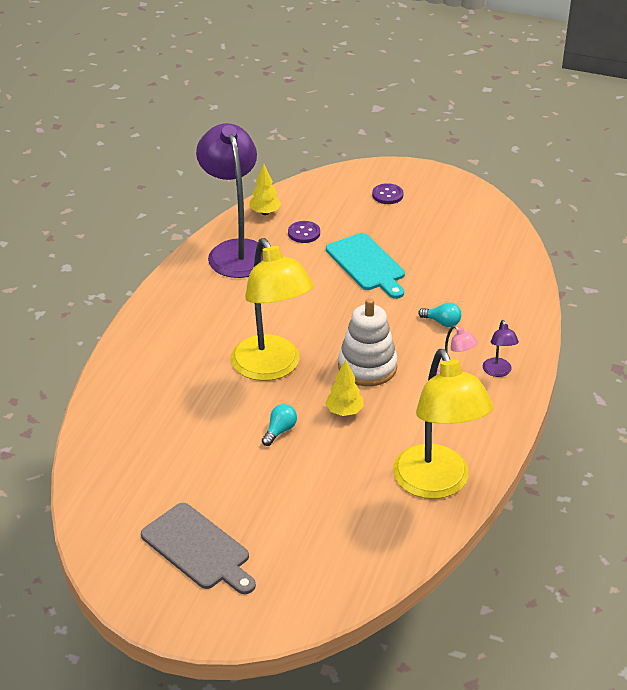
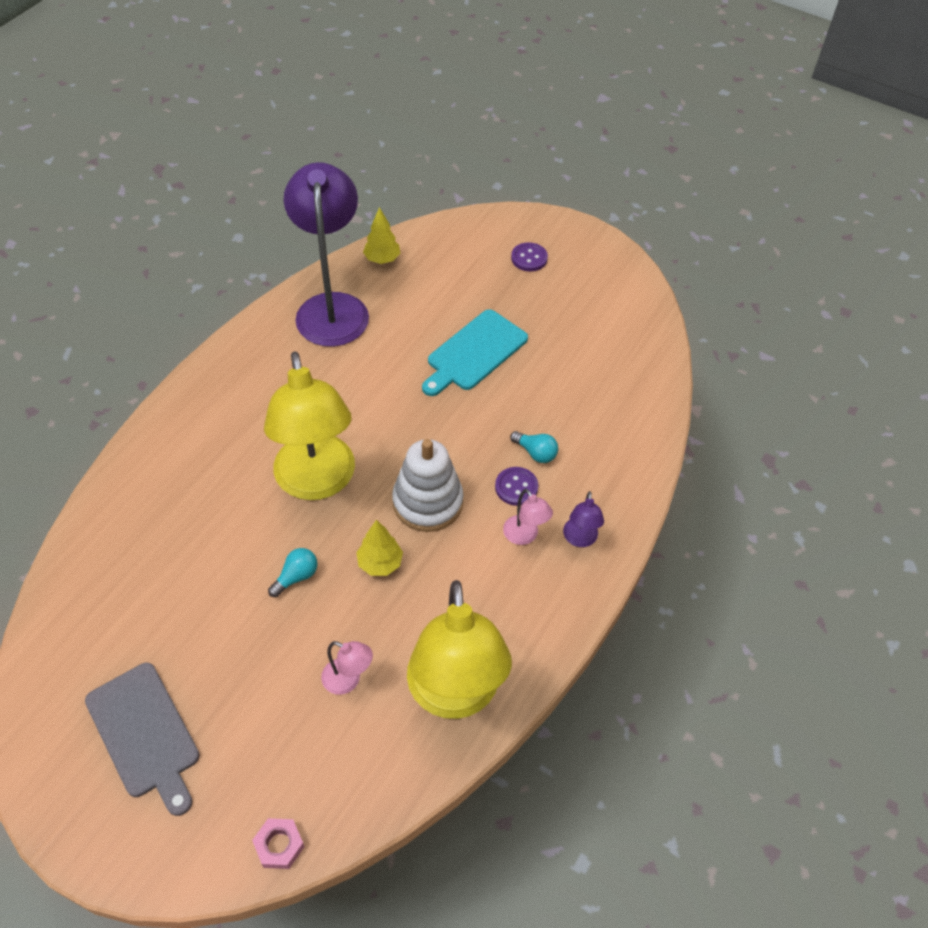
camera: 10 degrees right, 15 degrees up
purple button [288,221,320,243] -> purple button moved to [495,467,538,506]
turquoise cutting board [326,233,405,299] -> turquoise cutting board turned 60 degrees clockwise [422,310,528,396]
none -> pink nut [252,818,305,869]
none -> pink lamp [321,641,373,695]

